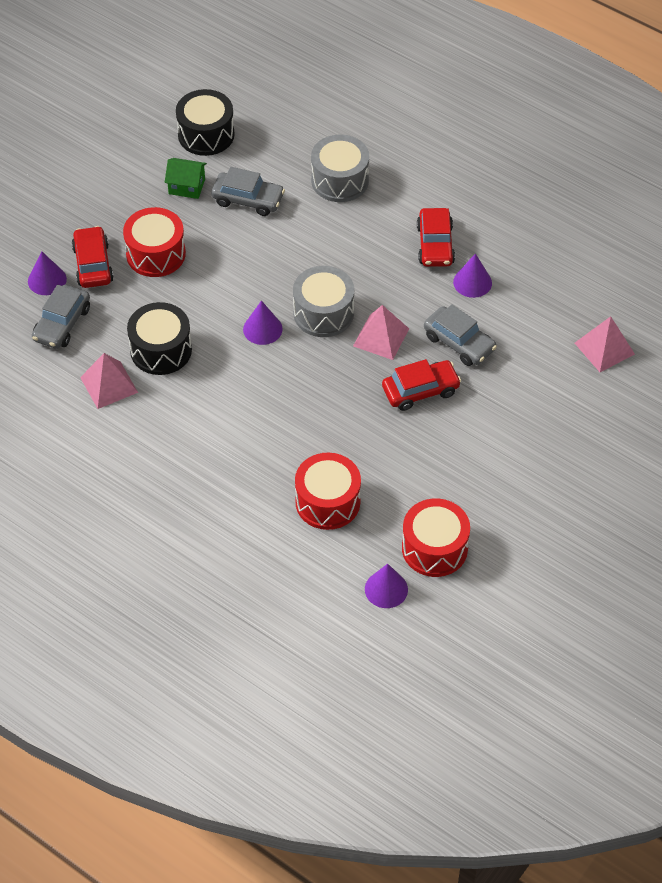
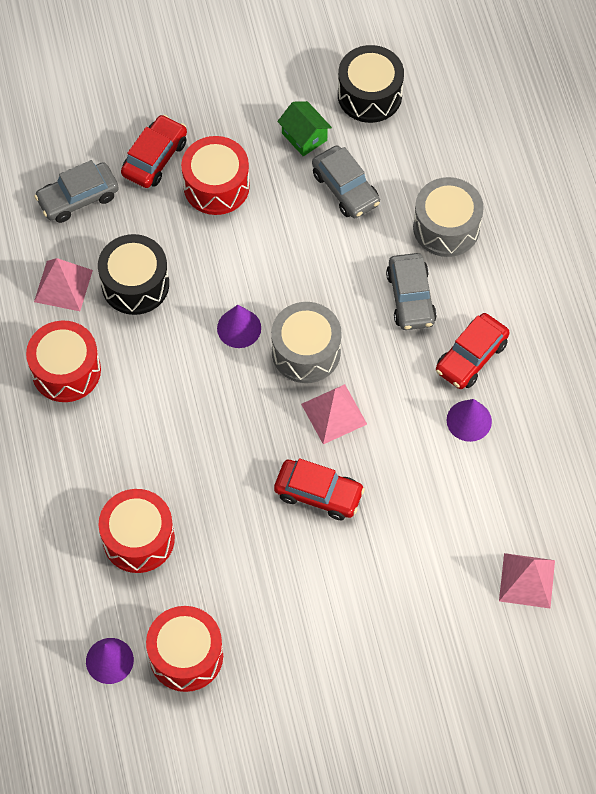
camera: 40 degrees right, 10 degrees up
purple cone [28,251,67,295] -> none
grey car [424,304,497,366] -> grey car moved to [386,253,437,330]
none -> red drum [26,321,101,402]

